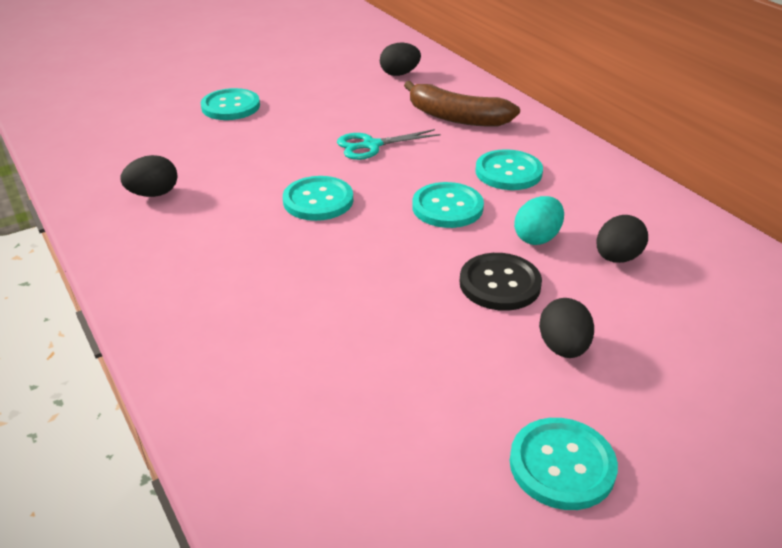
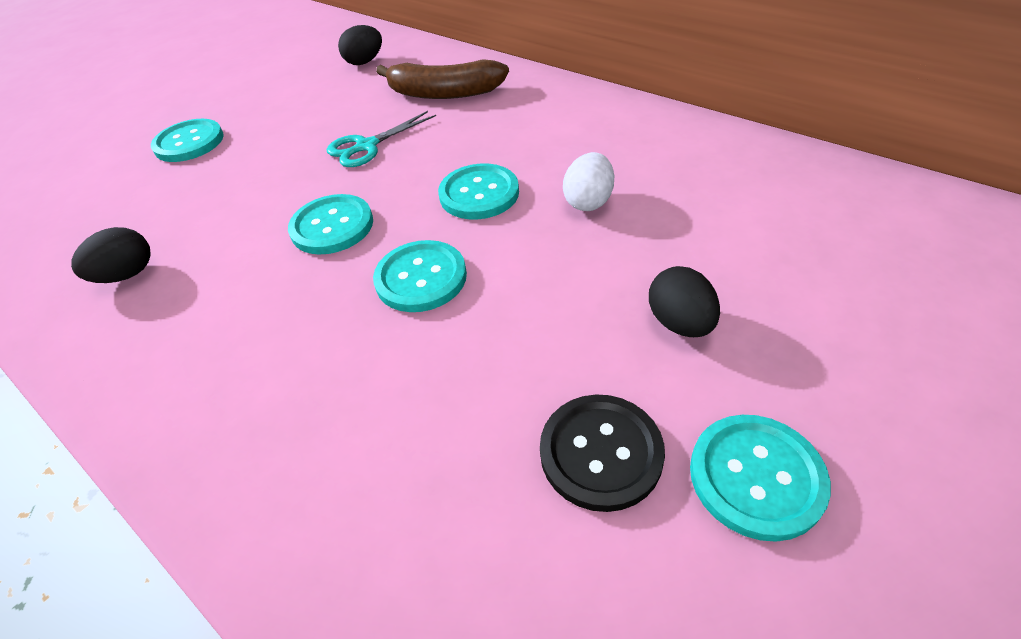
camera: 15 degrees left, 10 degrees up
black button [460,253,542,311] -> black button moved to [540,394,665,512]
turquoise button [475,149,543,190] -> turquoise button moved to [373,240,467,312]
turquoise egg [514,196,564,245] -> white egg [563,152,614,211]
black egg [596,215,648,263] -> none

